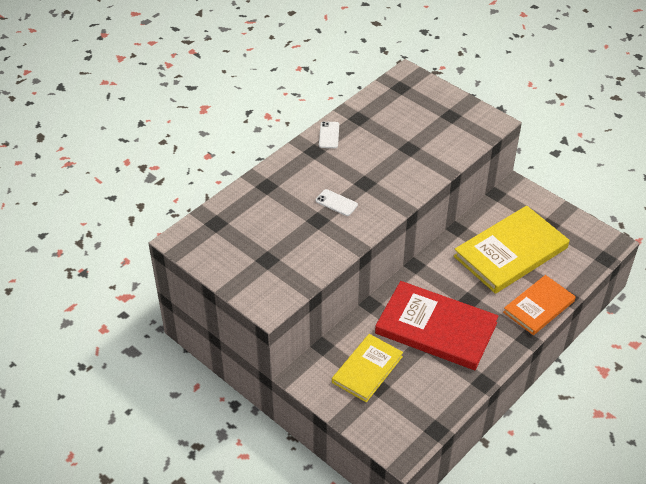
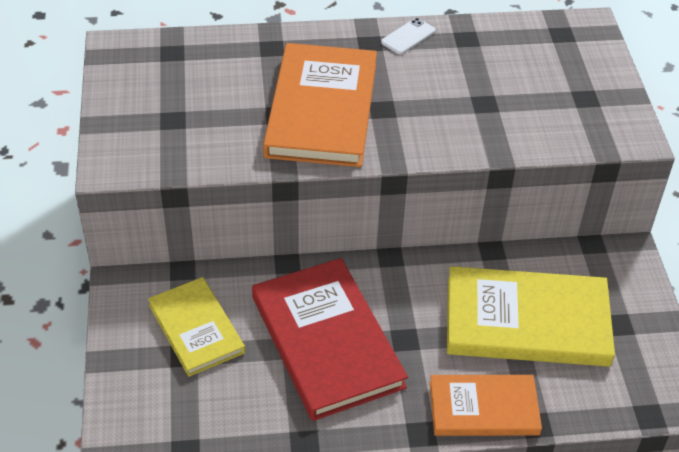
camera: 40 degrees right, 0 degrees up
white phone [316,189,358,216] -> orange book [263,43,377,167]
yellow book [332,334,403,402] -> yellow book turned 75 degrees clockwise [148,277,245,377]

